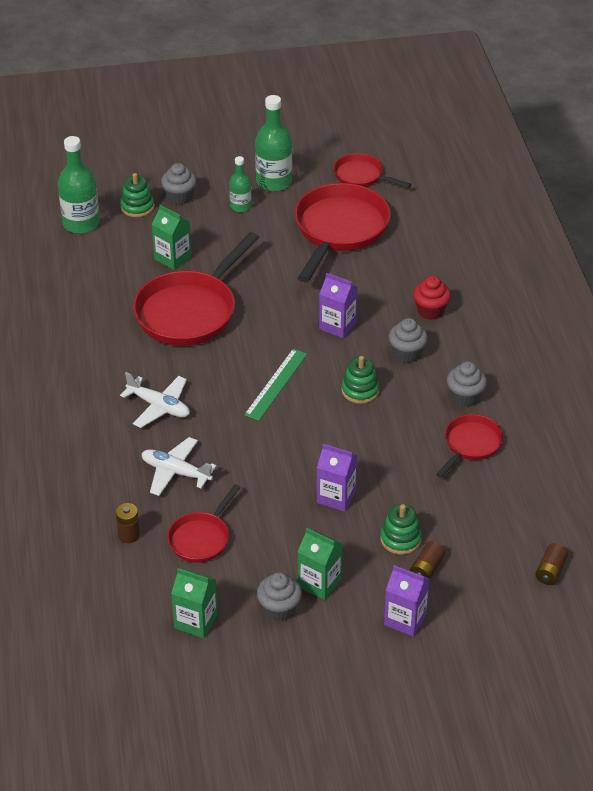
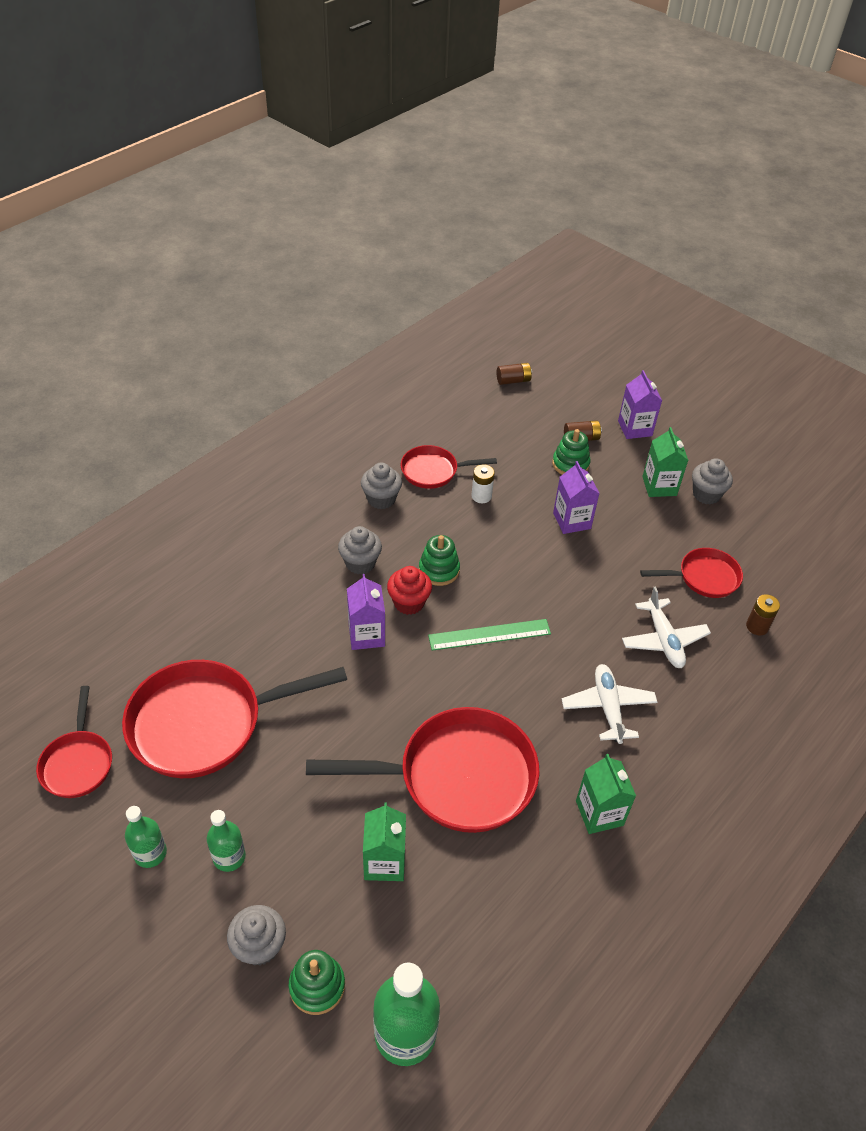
camera: 130 degrees left, 5 degrees up
green carton [171,568,218,638] -> green carton moved to [576,754,636,834]
green bottle [255,95,292,191] -> green bottle [125,806,167,868], size x0.58
red cupcake [413,276,451,320] -> red cupcake moved to [387,566,432,615]
none -> white battery [471,464,495,503]

